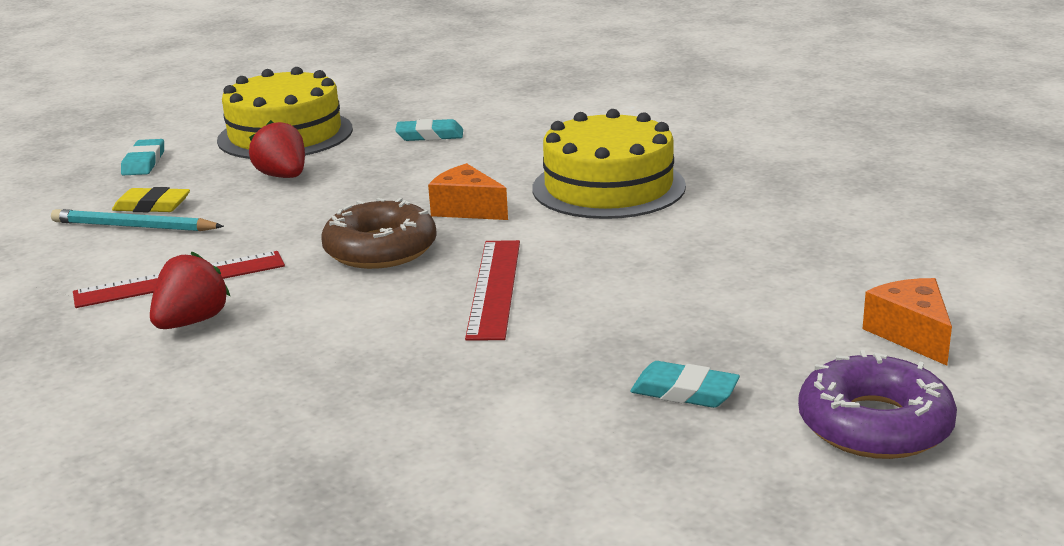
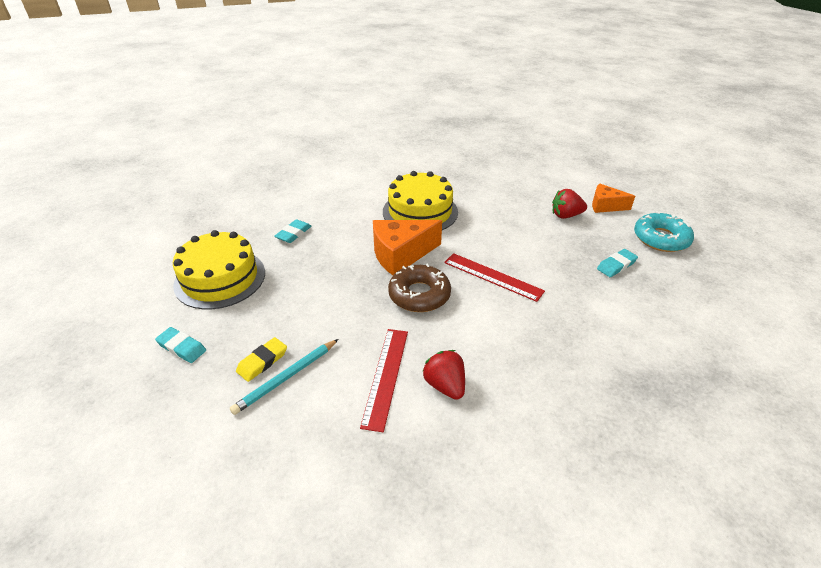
camera: 60 degrees left, 15 degrees up
red strawberry [249,120,305,178] -> red strawberry moved to [552,189,587,219]
orange cheese [428,163,508,220] -> orange cheese [373,220,442,275], size x1.64
purple donut [798,350,957,459] -> turquoise donut [634,211,694,252]

